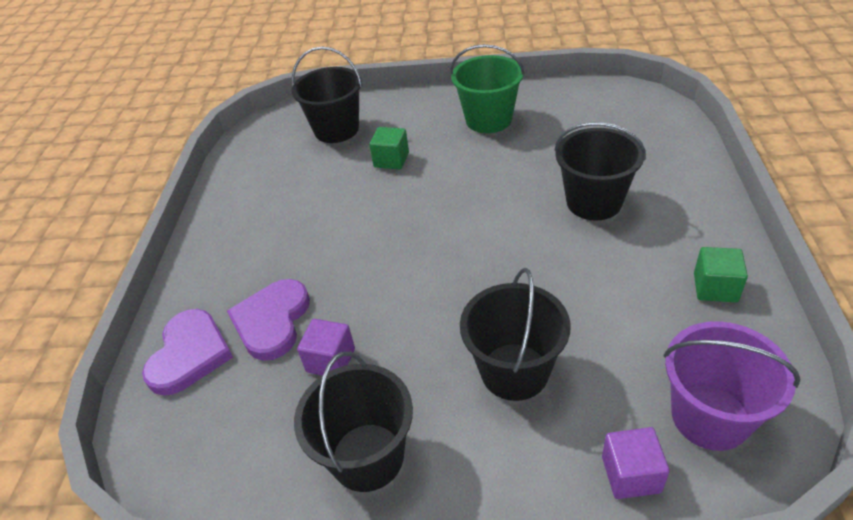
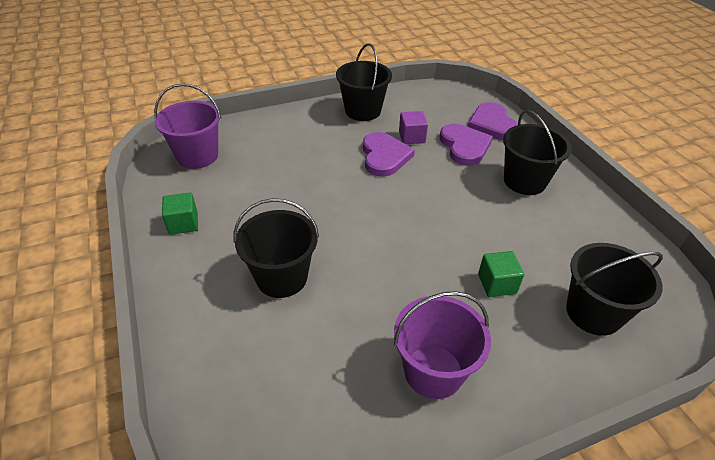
camera: 150 degrees right, 0 degrees up
green bucket [450,44,525,133] -> purple bucket [394,291,491,399]
black bucket [460,268,571,401] -> black bucket moved to [503,110,572,195]
purple cube [602,427,670,499] -> none
none -> purple heart [363,132,415,177]

